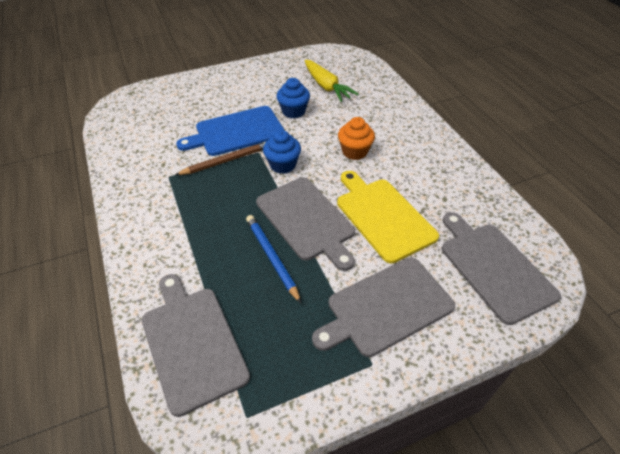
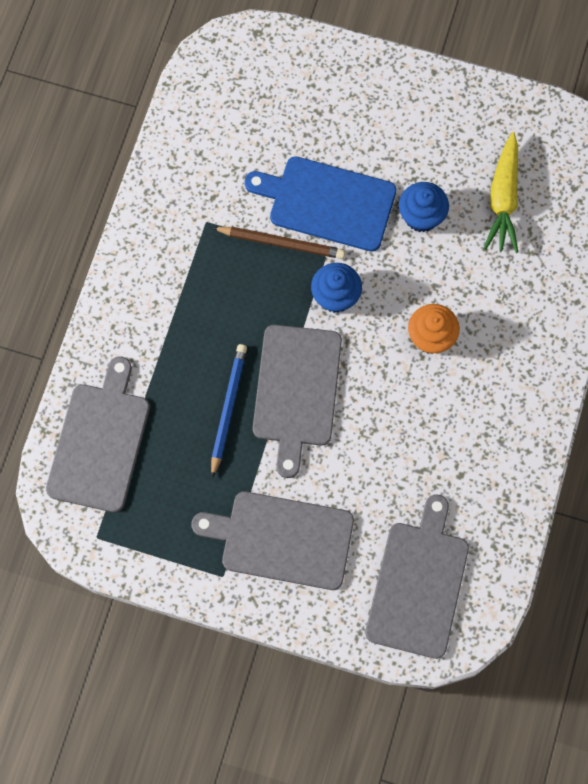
camera: 40 degrees right, 25 degrees up
yellow cutting board [337,171,439,264] -> none

